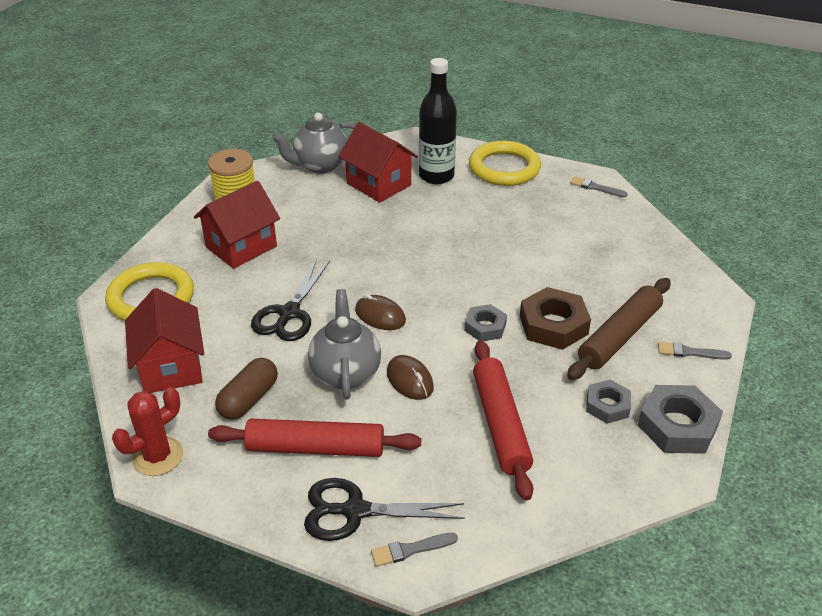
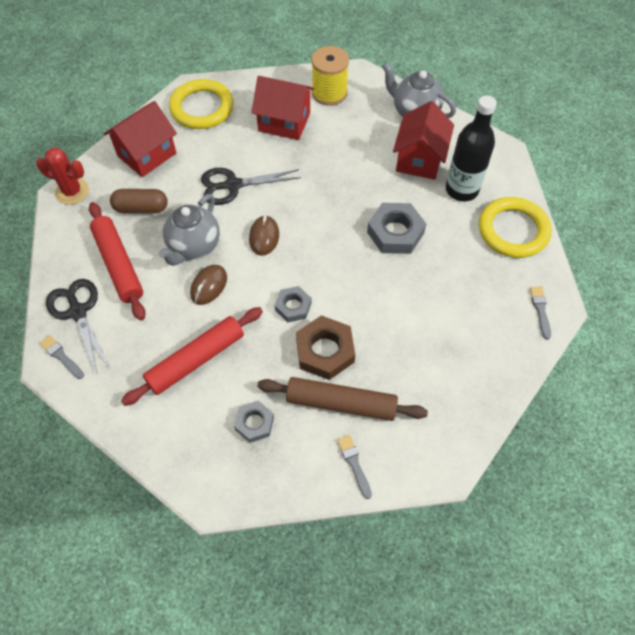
camera: 60 degrees right, 20 degrees up
grey teapot [308,289,381,400] -> grey teapot turned 150 degrees clockwise [158,194,220,266]
grey nut [638,385,723,454] -> grey nut moved to [367,203,426,254]

